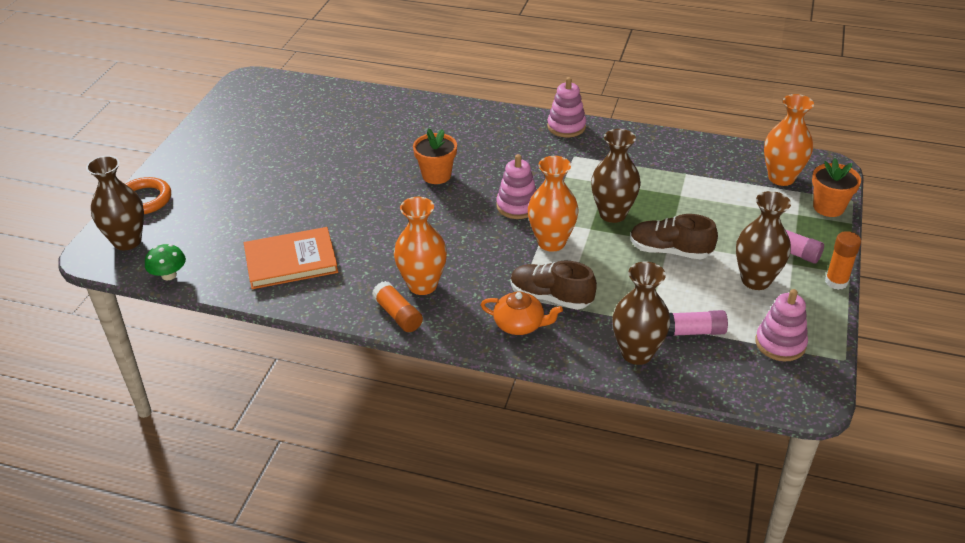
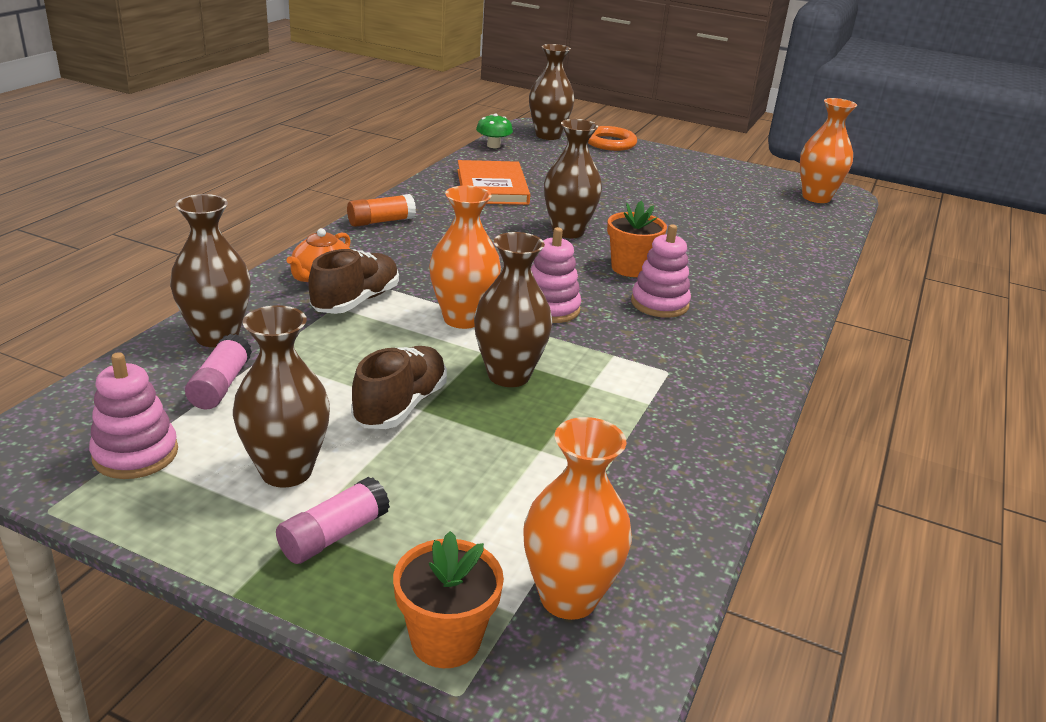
camera: 95 degrees right, 10 degrees down
orange vase [394,197,447,295] -> orange vase moved to [800,98,857,203]
pink stacking toy [547,77,586,137] -> pink stacking toy moved to [631,224,691,318]
orange glue stick [825,231,861,290] -> none
none -> brown vase [544,119,602,238]

